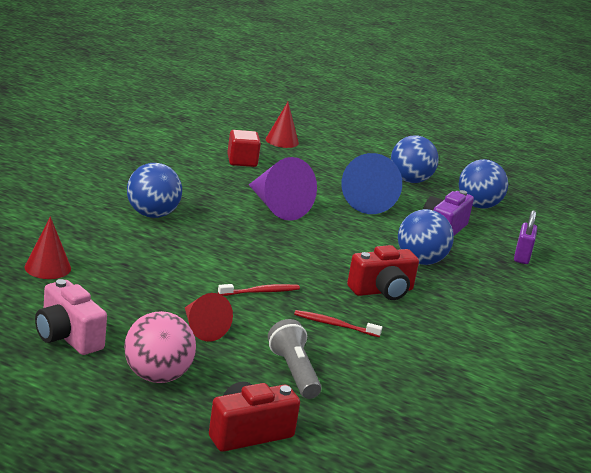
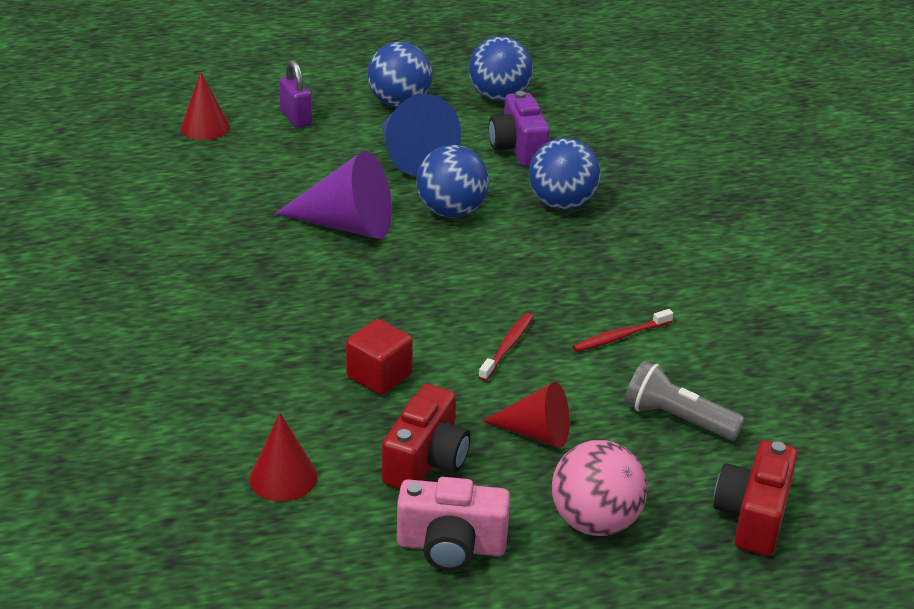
camera: 40 degrees left, 10 degrees up
blue ball [127,163,182,218] -> blue ball moved to [416,145,489,218]
red cube [227,130,261,167] -> red cube moved to [346,319,413,395]
red camera [347,245,419,300] -> red camera moved to [382,384,470,489]
purple padlock [514,210,537,264] -> purple padlock moved to [279,60,312,128]

